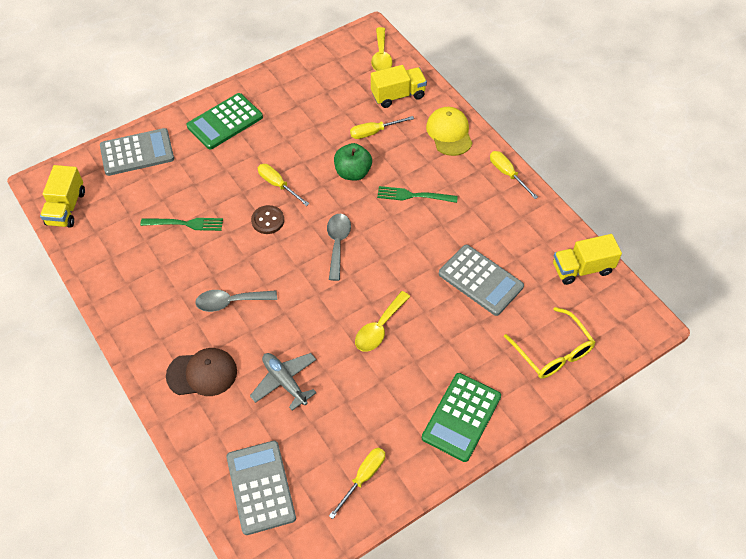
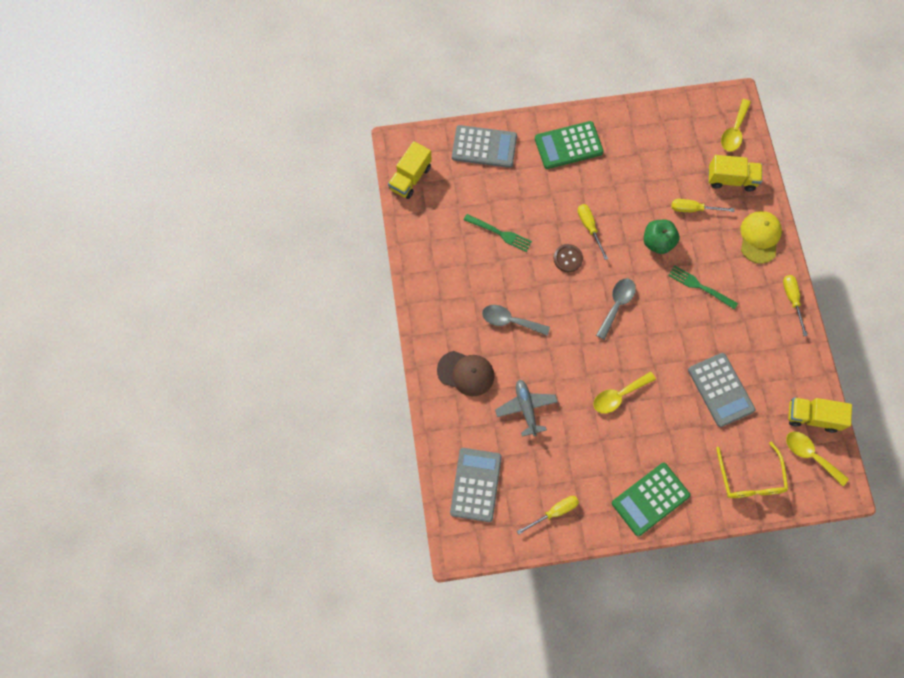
camera: 25 degrees right, 15 degrees up
none -> yellow spoon [786,432,849,486]

